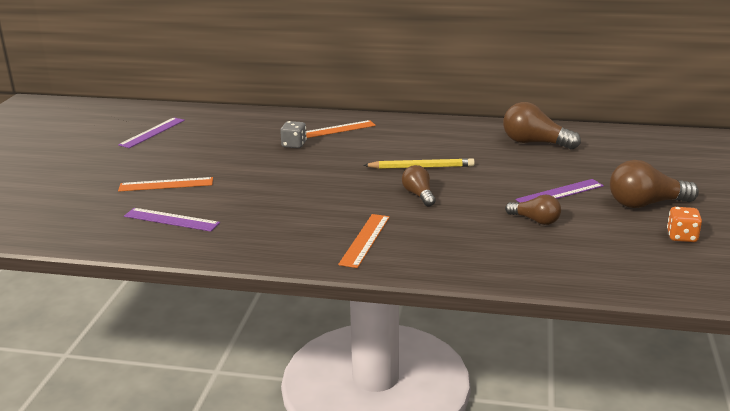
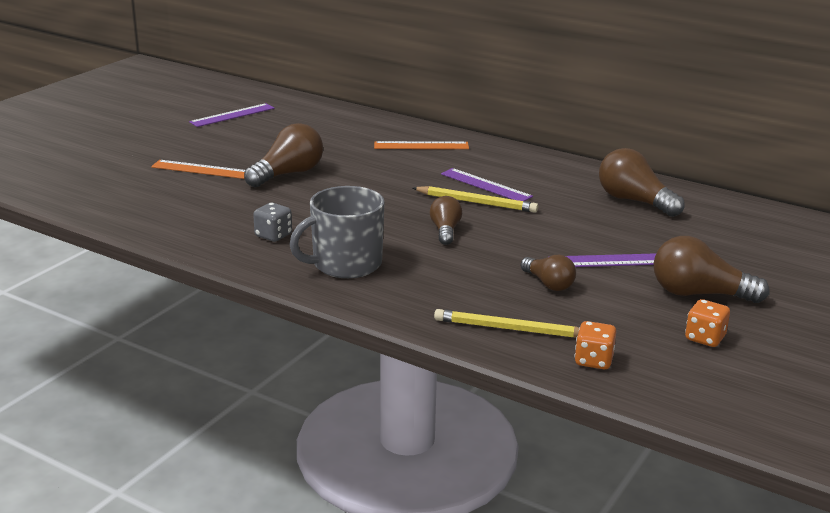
camera: 20 degrees right, 0 degrees up
purple ruler [124,208,220,232] -> purple ruler moved to [441,168,533,201]
grey dice [280,121,307,148] -> grey dice moved to [253,203,292,242]
orange ruler [338,214,390,268] -> grey mug [289,186,385,278]
none -> brown light bulb [244,123,323,187]
none -> yellow pencil [434,309,579,338]
none -> orange dice [574,321,616,369]

